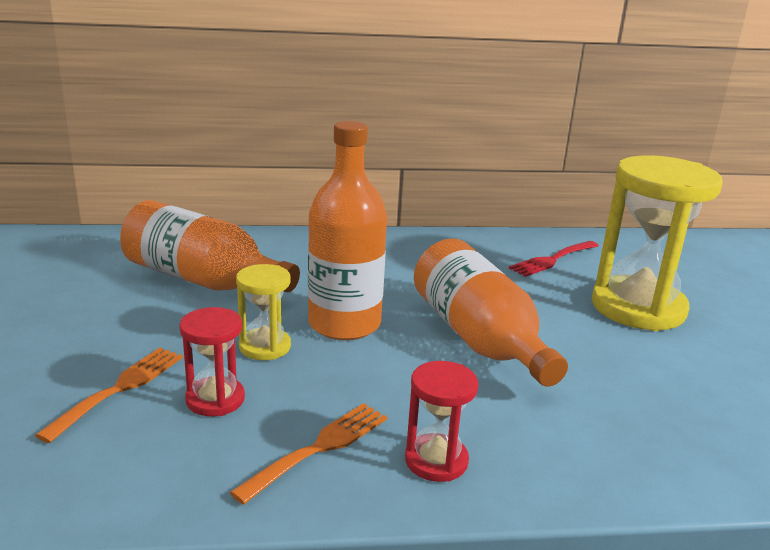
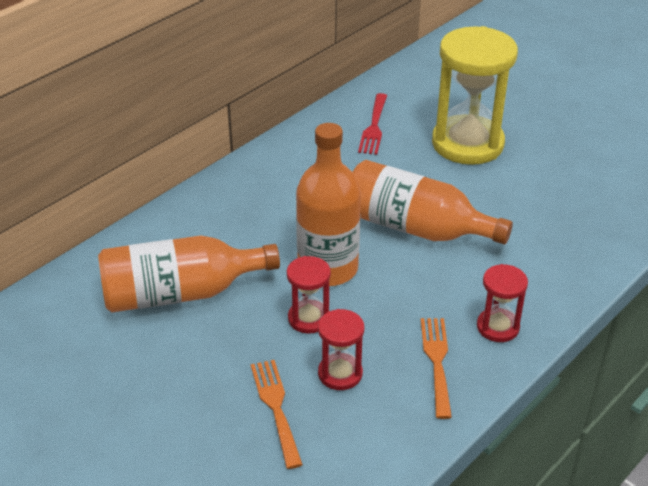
camera: 40 degrees left, 15 degrees up
yellow hourglass [236,264,291,360] -> red hourglass [287,256,331,334]

